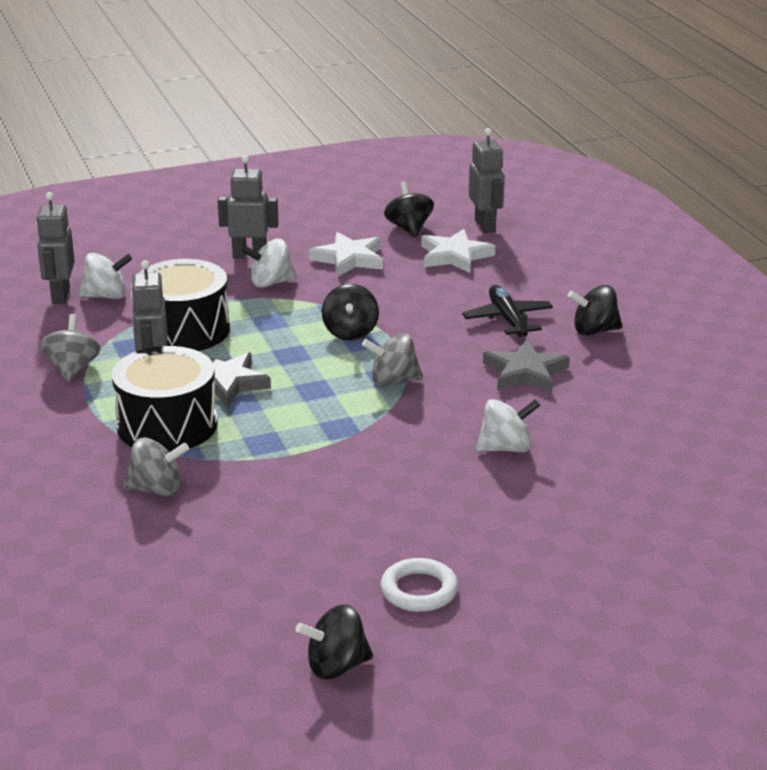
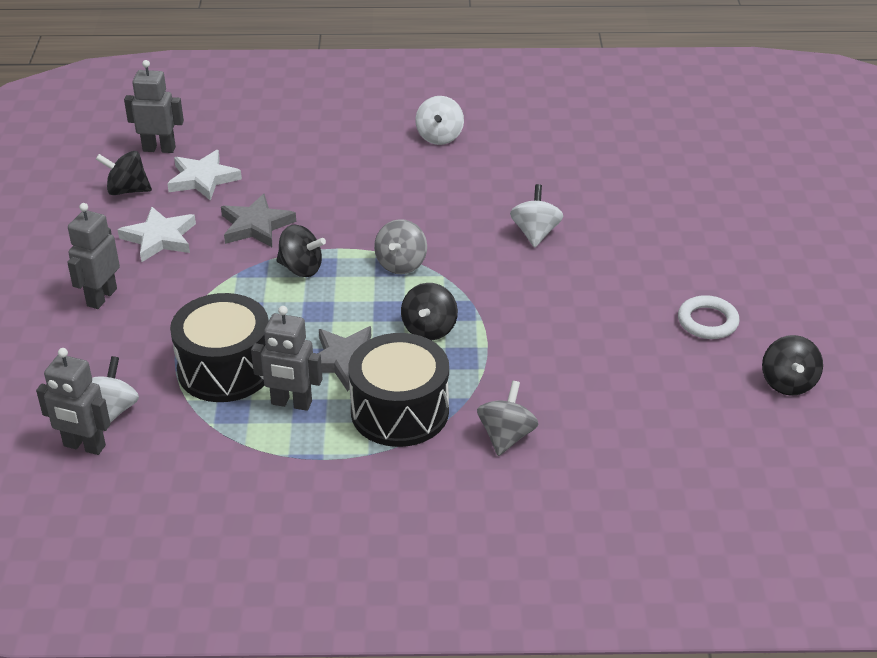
camera: 70 degrees left, 10 degrees up
grey spinning top [40,314,101,382] -> none
white spinning top [241,239,297,288] -> white spinning top moved to [415,96,464,145]
black plane [462,285,553,337] -> none
grey star [483,340,570,393] -> grey star moved to [221,194,296,247]
black spinning top [568,285,622,336] -> black spinning top moved to [401,283,458,341]

